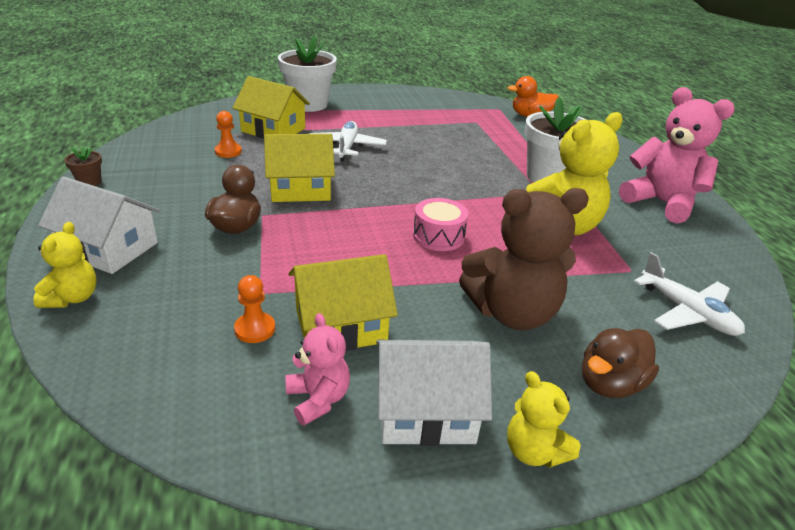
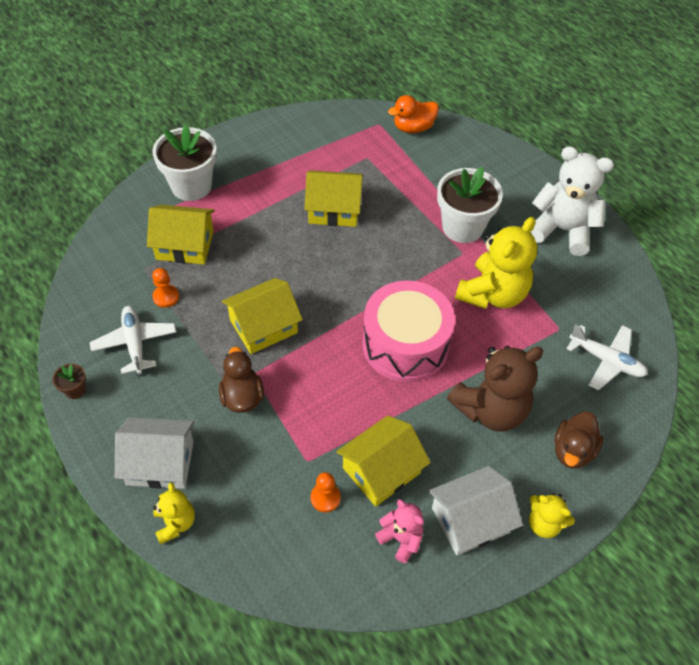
camera: 20 degrees left, 20 degrees up
white plane [309,121,387,161] -> white plane moved to [90,306,176,374]
pink drum [413,198,468,251] -> pink drum [362,280,455,382], size x1.97
pink teddy bear [619,87,735,224] -> white teddy bear [530,146,614,256]
none -> yellow house [304,170,363,227]

